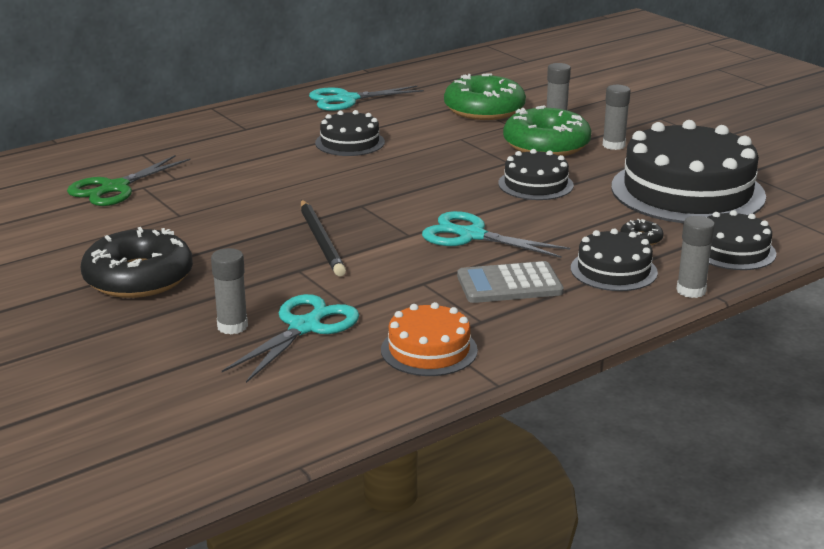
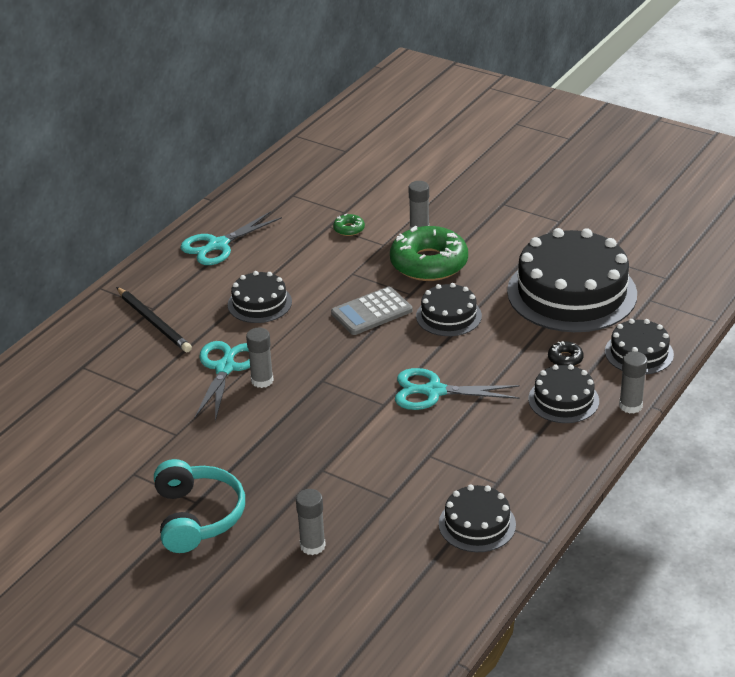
camera: 20 degrees left, 10 degrees up
green scissors [67,155,190,206] -> none
black donut [81,227,193,298] -> turquoise headphones [154,459,245,553]
turquoise scissors [222,294,359,383] -> turquoise scissors moved to [194,341,250,422]
black pencil [301,200,346,276] -> black pencil moved to [116,287,192,352]
orange cake [381,302,478,376] -> black cake [439,485,516,552]
green donut [444,73,526,120] -> green donut [333,214,365,236], size x0.42
grey calculator [457,261,564,303] -> grey calculator moved to [331,287,412,335]
grey glue stick [603,85,631,150] -> grey glue stick moved to [246,328,274,388]

